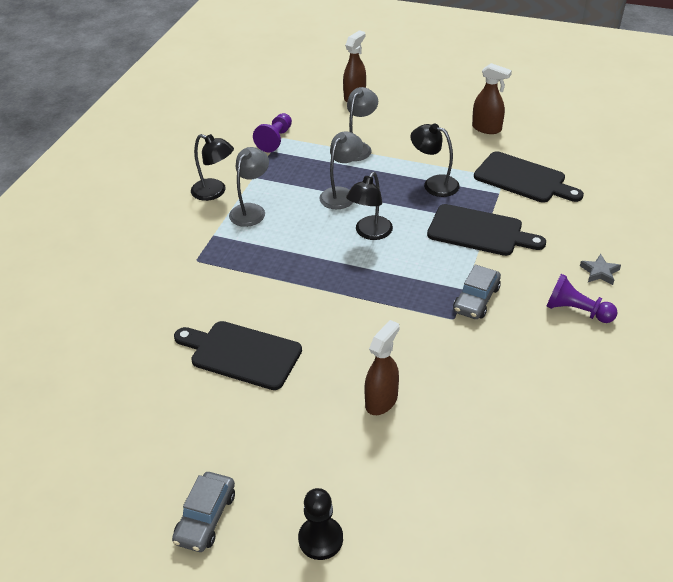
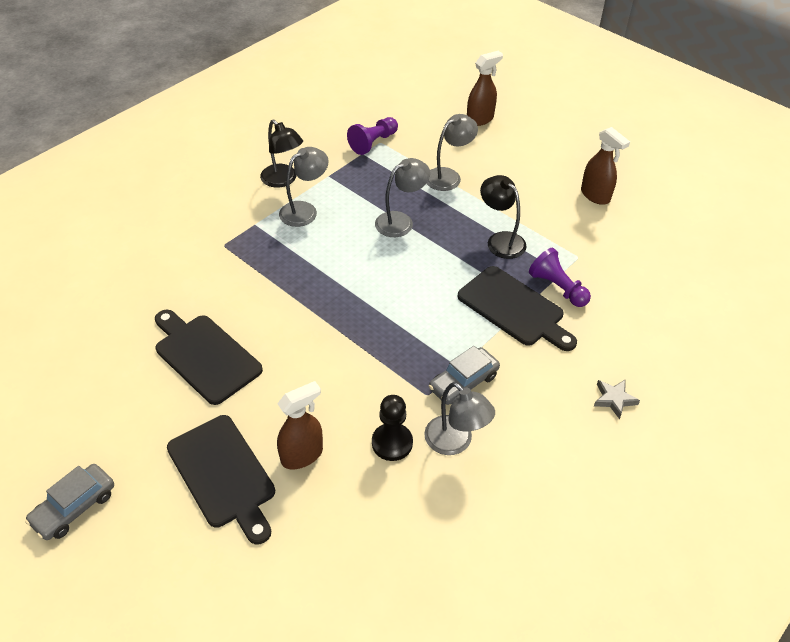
camera: 20 degrees right, 5 degrees up
black pawn [298,488,343,560] -> black pawn moved to [372,395,413,461]
black lamp [346,172,393,240] -> none
black cutting board [474,151,584,203] -> black cutting board moved to [167,415,275,544]
purple pawn [546,274,617,323] -> purple pawn moved to [529,248,591,307]
none -> grey lamp [424,382,495,455]

